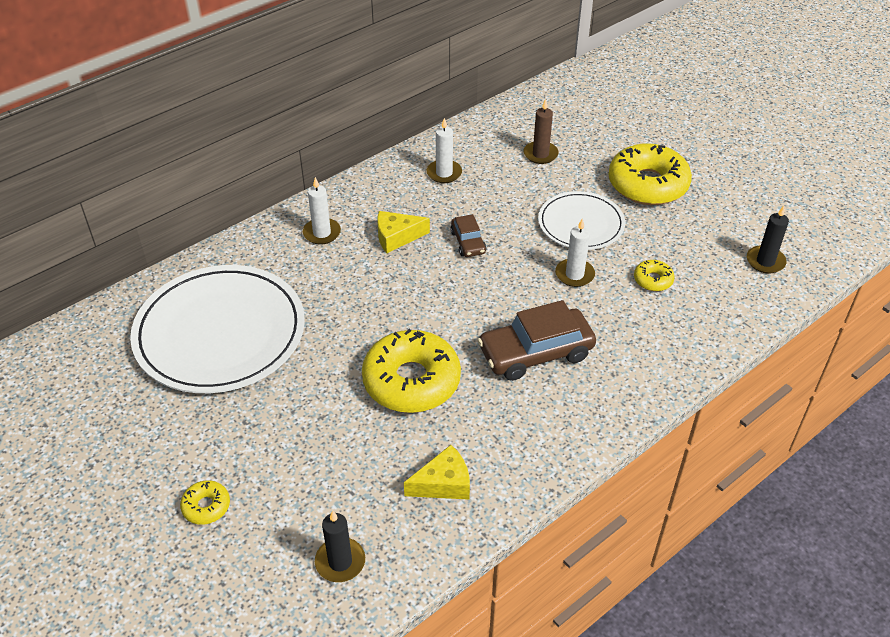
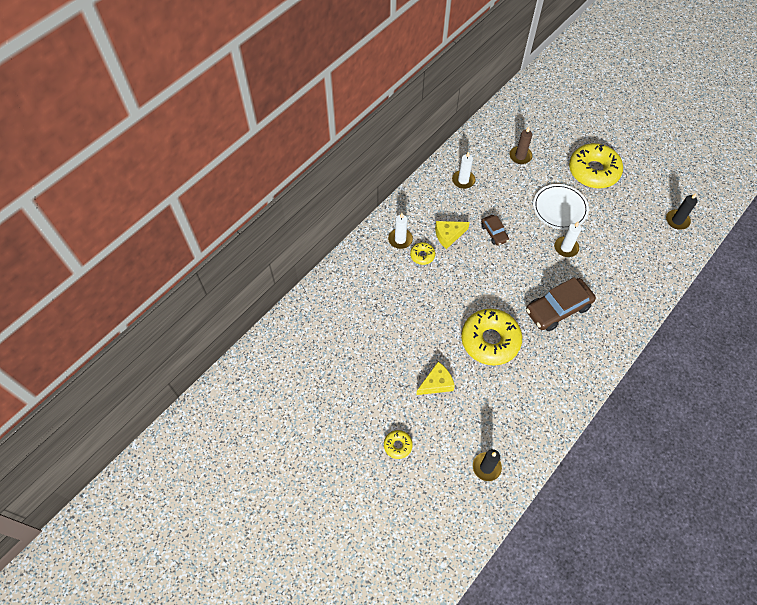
camera: 10 degrees left, 15 degrees up
white plate [130,265,305,393] -> none
yellow cheese [404,445,470,500] -> yellow cheese moved to [416,362,455,395]
yellow donut [634,260,675,291] -> yellow donut moved to [410,242,435,265]

